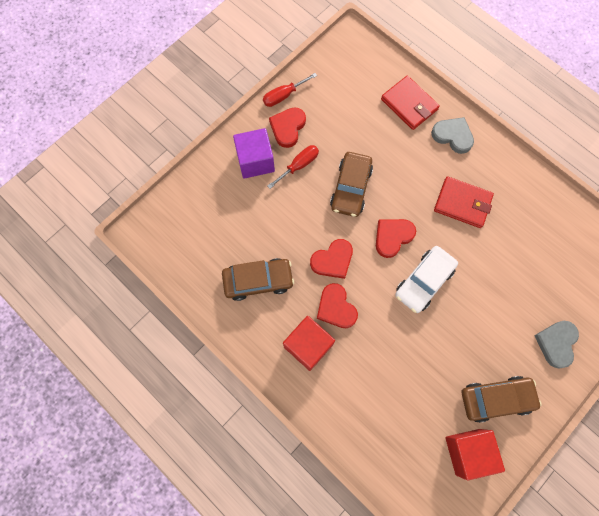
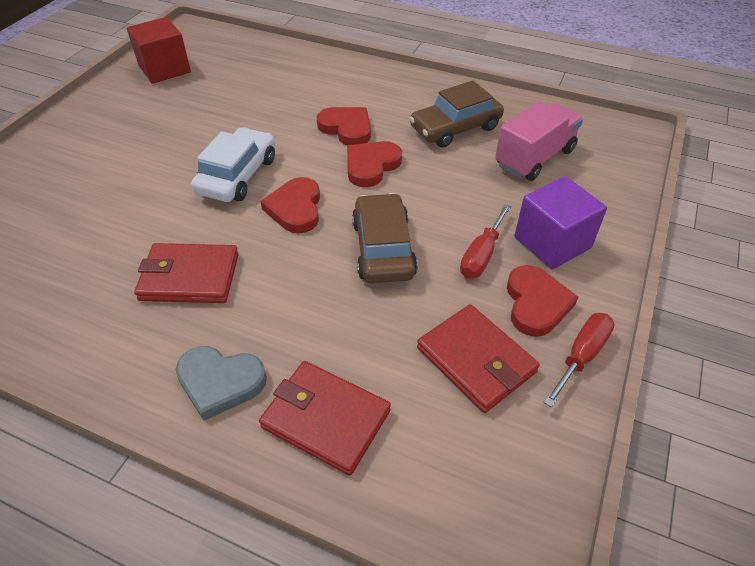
camera: 160 degrees right, 25 degrees down
red cube [283,316,335,371] -> none
red heart [376,219,416,258] -> red heart turned 150 degrees clockwise [260,177,320,234]
brown car [462,376,542,423] -> none
grey heart [534,321,579,369] -> none
none -> red wallet [417,304,540,413]
none -> pink truck [495,102,583,181]

